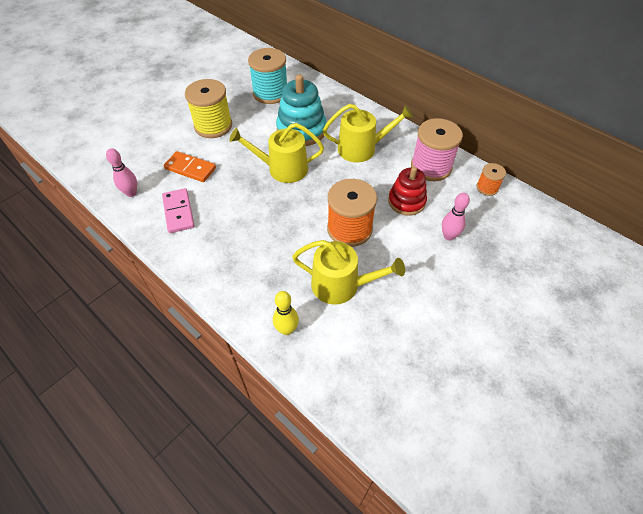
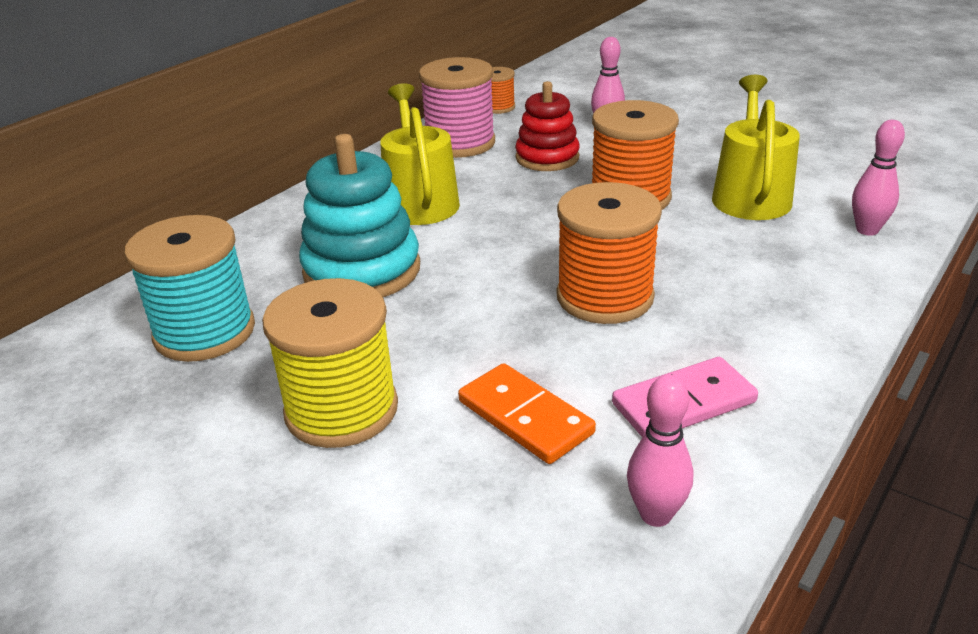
camera: 95 degrees left, 20 degrees down
orange domino [164,151,216,182] -> orange domino turned 60 degrees counterclockwise [458,363,596,464]
yellow watering can [229,123,324,183] -> none
yellow bowling pin [273,291,299,335] -> pink bowling pin [852,120,905,236]
none -> orange spool [557,182,662,324]

